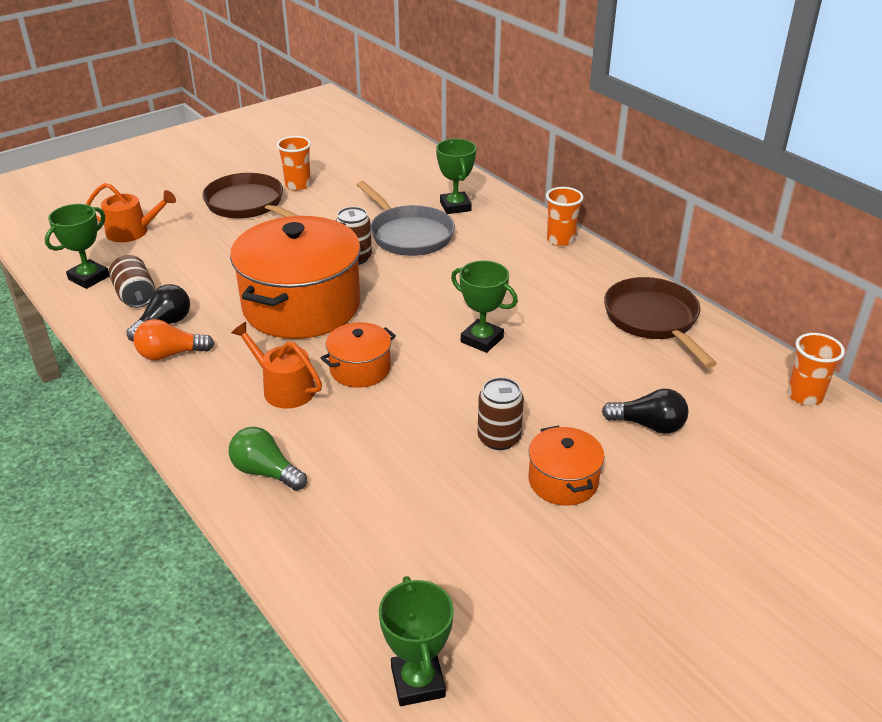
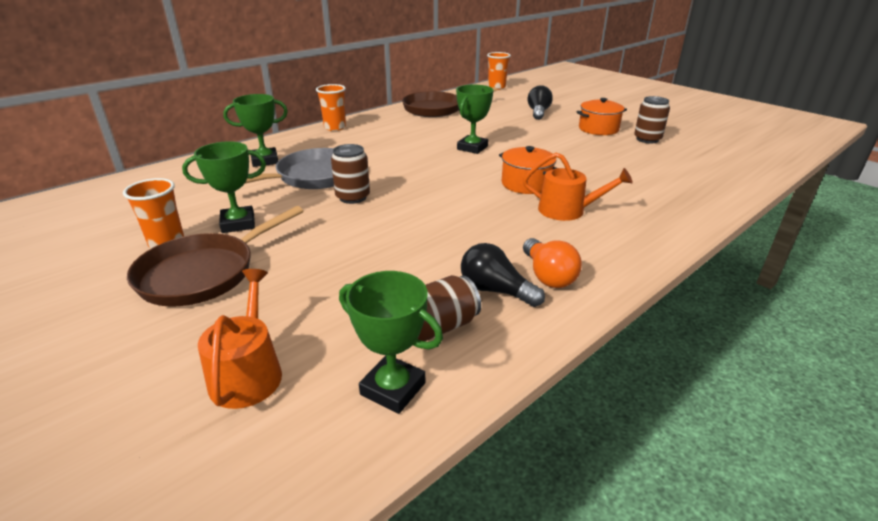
camera: 95 degrees left, 5 degrees down
green light bulb [229,427,307,491] -> none
orange pot [230,216,361,339] -> none
orange watering can [231,322,322,409] -> orange watering can turned 105 degrees counterclockwise [523,152,633,221]
green trophy [379,576,454,706] -> green trophy moved to [182,141,266,233]
brown can [478,377,524,450] -> brown can moved to [634,96,670,143]

